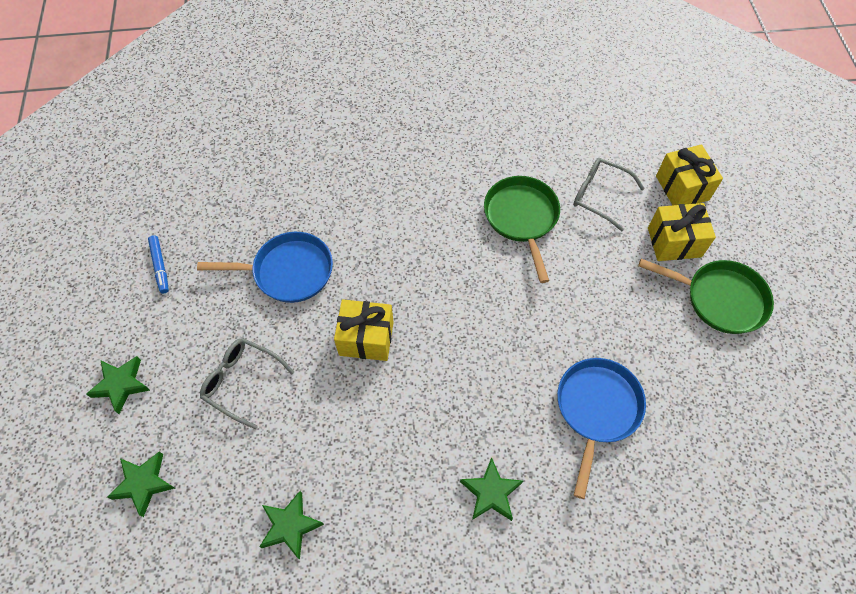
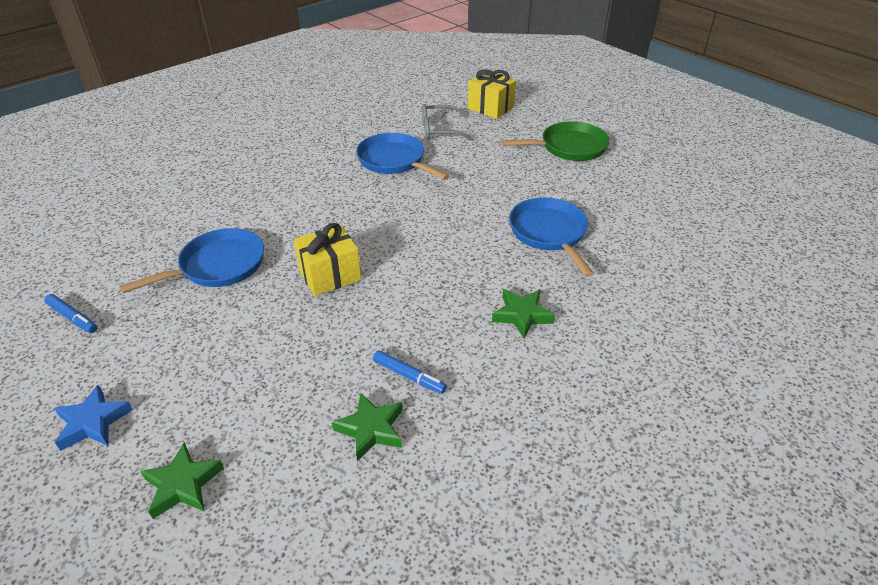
camera: 35 degrees left, 20 degrees down
green star [86,356,150,414] -> blue star [54,385,133,451]
grey glasses [200,338,294,429] -> none
green pan [484,176,560,283] -> blue pan [356,133,450,180]
yellow gift [648,203,716,261] -> none
none -> blue marker [373,350,447,394]

